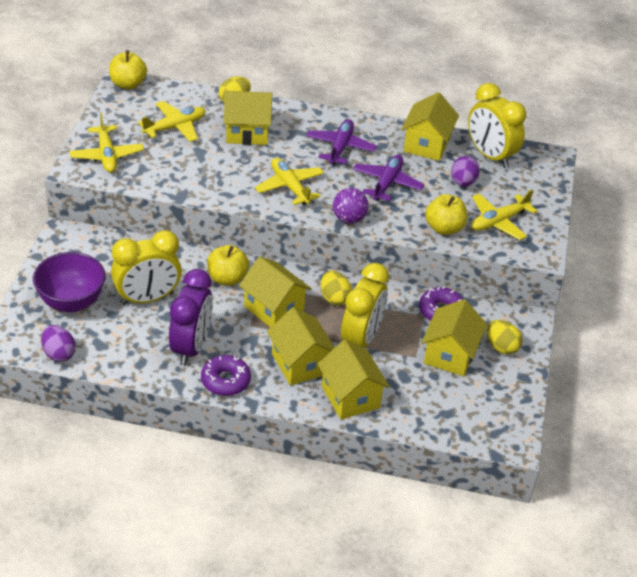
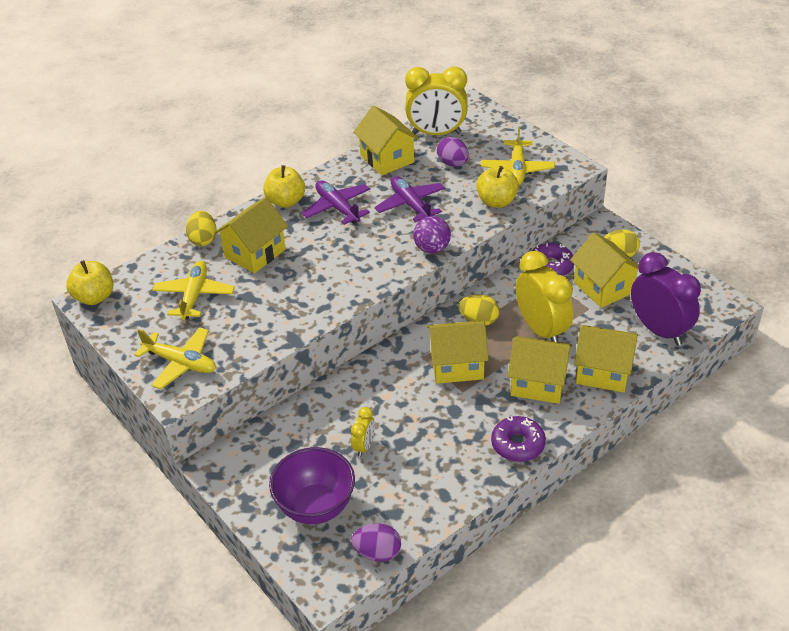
camera: 45 degrees left, 0 degrees up
yellow clock [111,230,182,305] -> yellow clock [351,407,375,457], size x0.48
purple clock [169,269,213,366] -> purple clock moved to [631,252,701,346]
yellow apple [207,245,249,286] -> yellow apple moved to [263,165,305,208]
yellow plane [255,158,324,205] -> none

